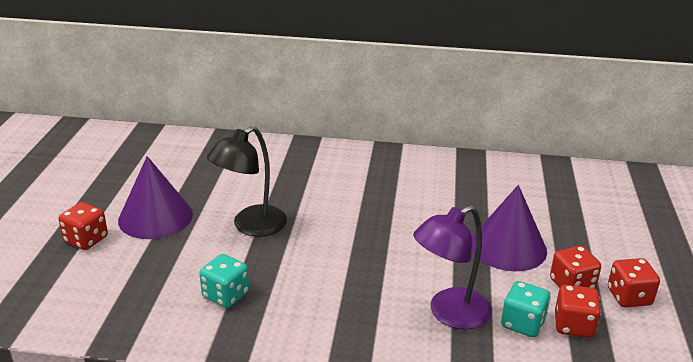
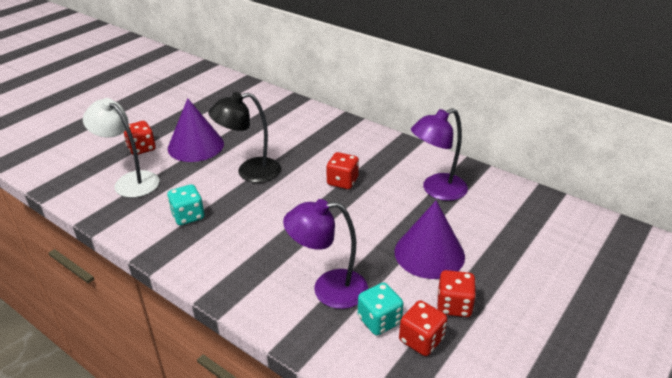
camera: 30 degrees right, 5 degrees up
red dice [608,258,660,307] -> red dice moved to [326,152,359,189]
none -> white lamp [83,98,159,198]
none -> purple lamp [411,108,468,201]

